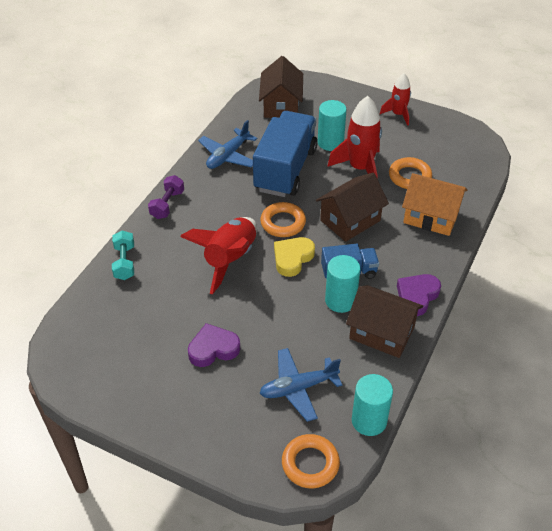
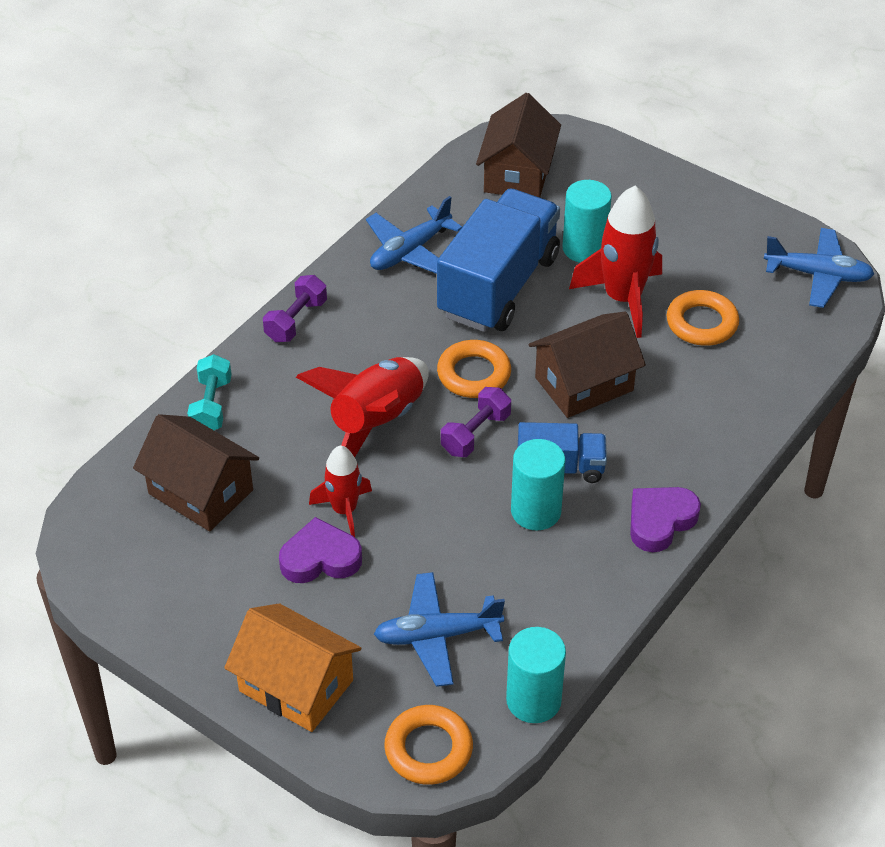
camera: 10 degrees right, 0 degrees up
yellow heart [274,237,315,277] -> purple dumbbell [441,387,511,457]
brown house [346,285,423,358] -> brown house moved to [133,414,259,531]
red rocket [380,73,411,126] -> red rocket moved to [309,445,372,537]
orange house [402,173,467,236] -> orange house moved to [224,603,361,732]
none -> blue plane [764,228,874,308]

